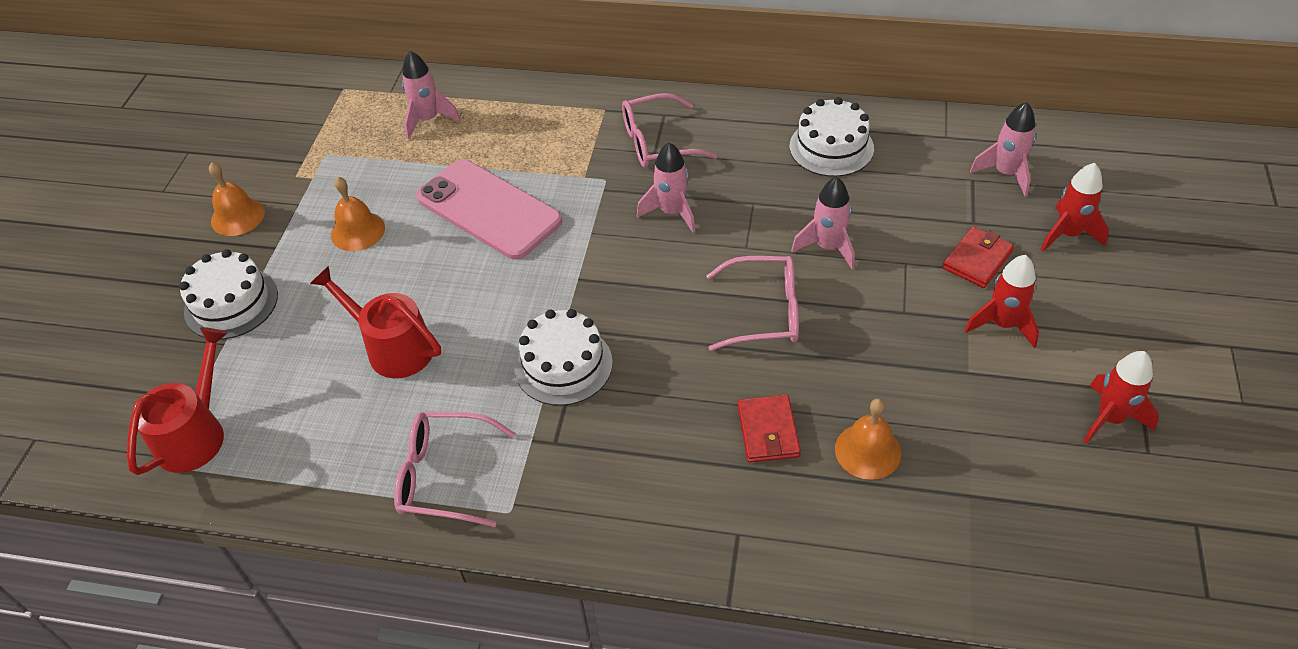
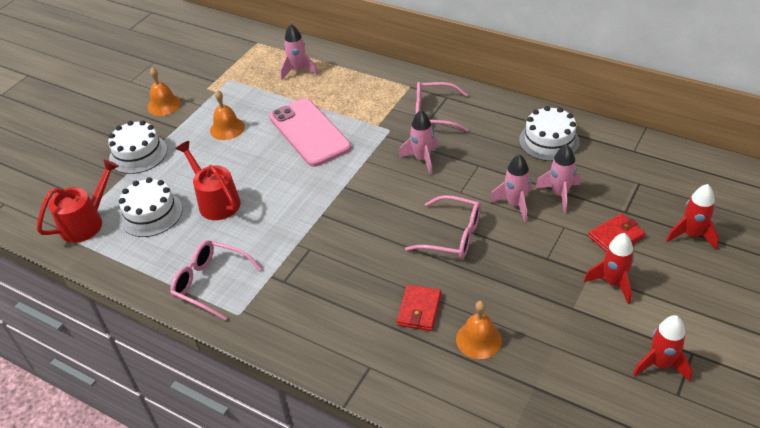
camera: 20 degrees right, 5 degrees down
white cake [515,309,613,406] -> white cake moved to [119,177,182,237]
pink rocket [970,102,1036,196] -> pink rocket moved to [535,144,580,213]

